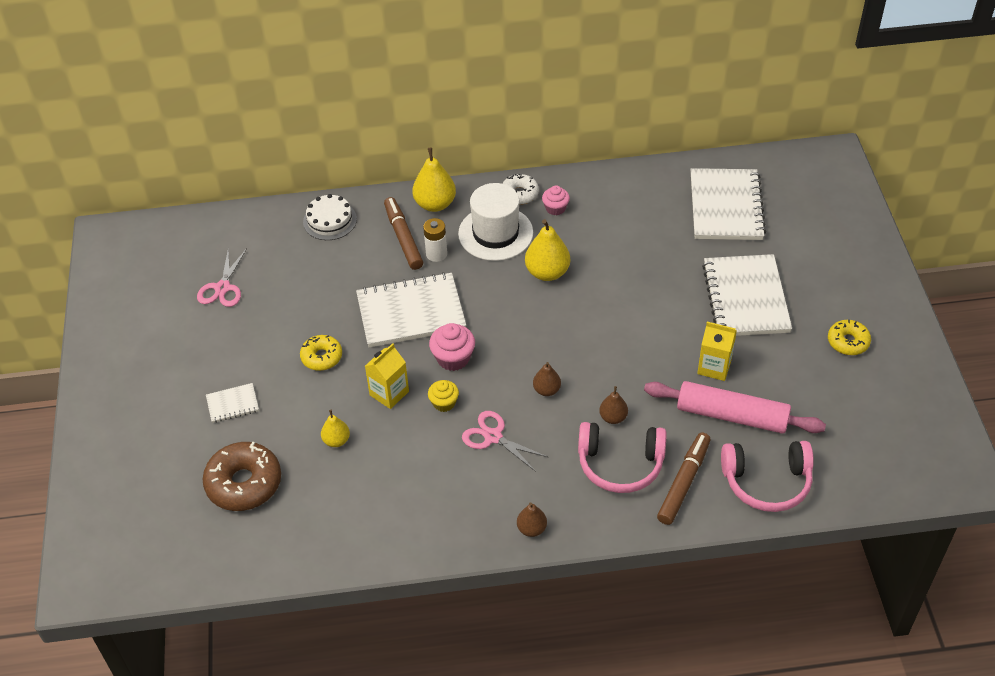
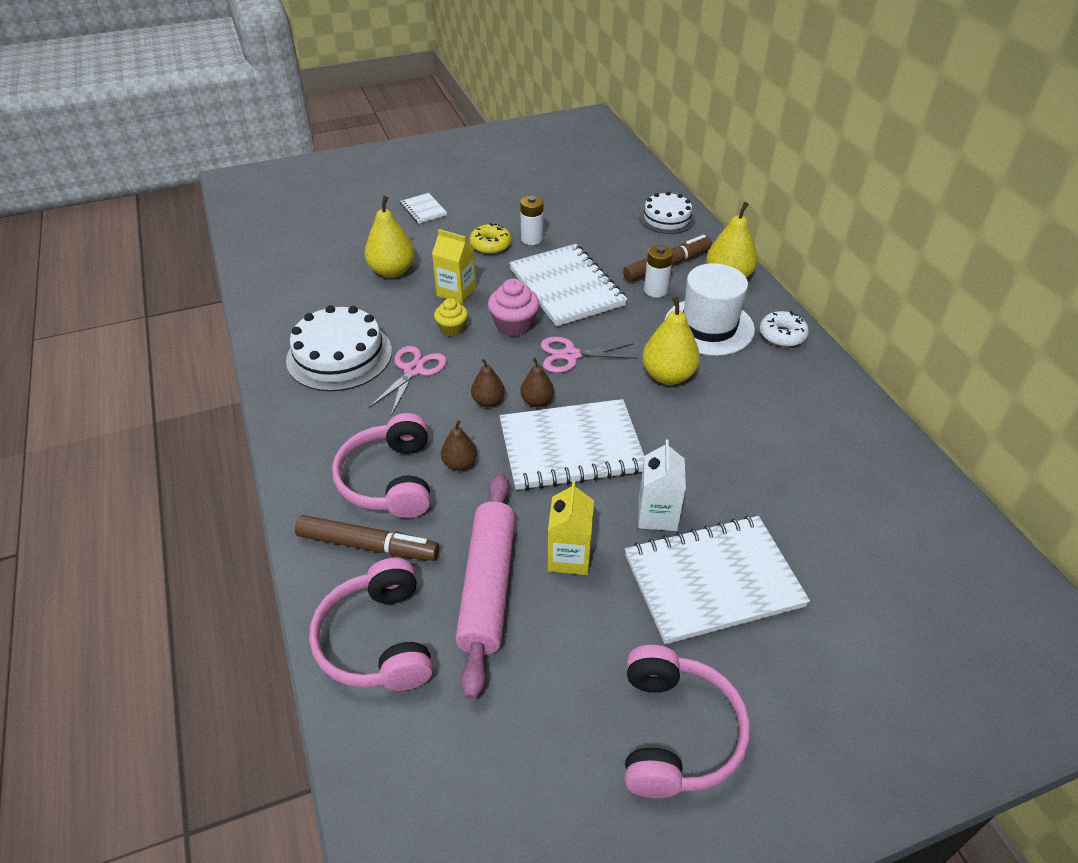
camera: 75 degrees right, 5 degrees down
pink scissors [197,247,247,307] -> pink scissors moved to [541,337,638,373]
brown donut [203,442,281,511] -> none
yellow pear [321,410,350,447] -> yellow pear [365,196,415,278], size x1.73
brown pear [517,502,547,537] -> brown pear moved to [520,358,554,407]
pink cupcake [542,186,570,215] -> none
white notebook [691,168,766,240] -> white notebook moved to [500,399,644,490]
yellow donut [828,320,871,355] -> pink headphones [624,645,750,798]
none -> white cake [286,305,392,391]
none -> white battery [520,195,543,245]
none -> white carton [638,439,686,531]

